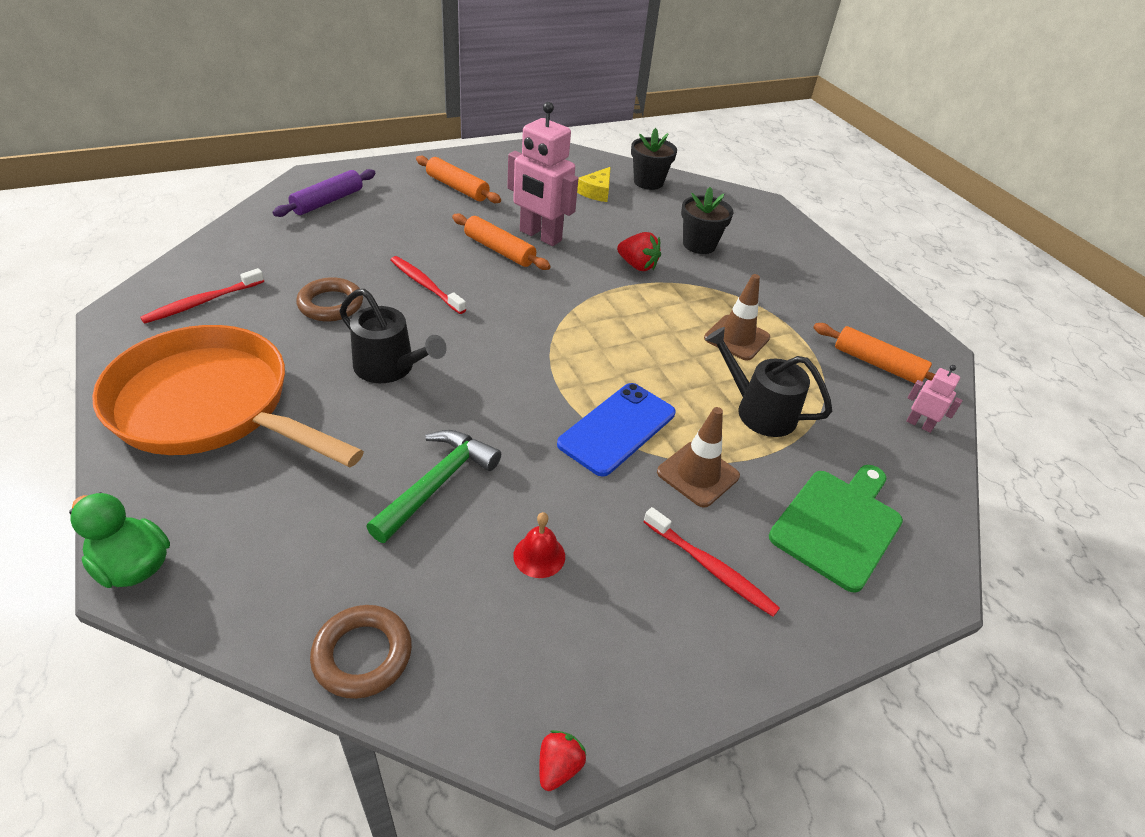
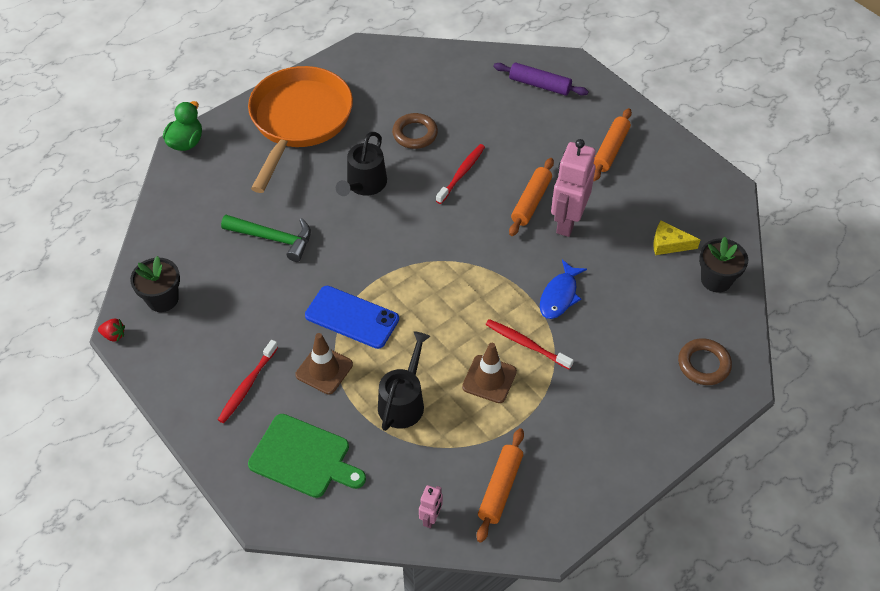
camera: 80 degrees right, 10 degrees up
red toothbrush [140,268,264,324] -> red toothbrush moved to [485,319,574,370]
brown ring [310,605,412,699] -> brown ring moved to [678,338,732,385]
red bell [513,512,565,578] -> none
red strawberry [617,232,661,271] -> blue fish [540,260,587,319]
black flower pot [681,187,734,254] -> black flower pot moved to [130,256,180,312]

